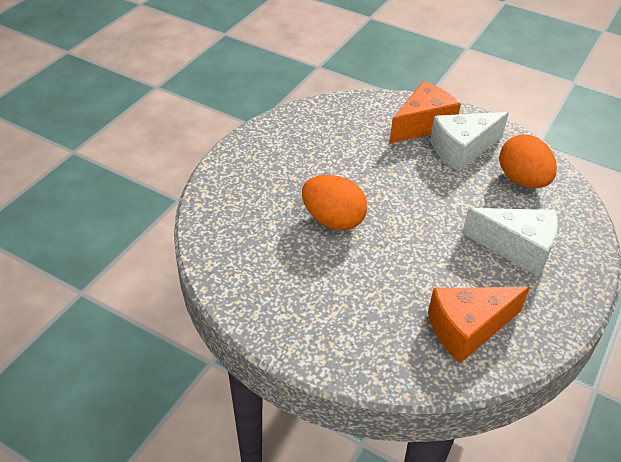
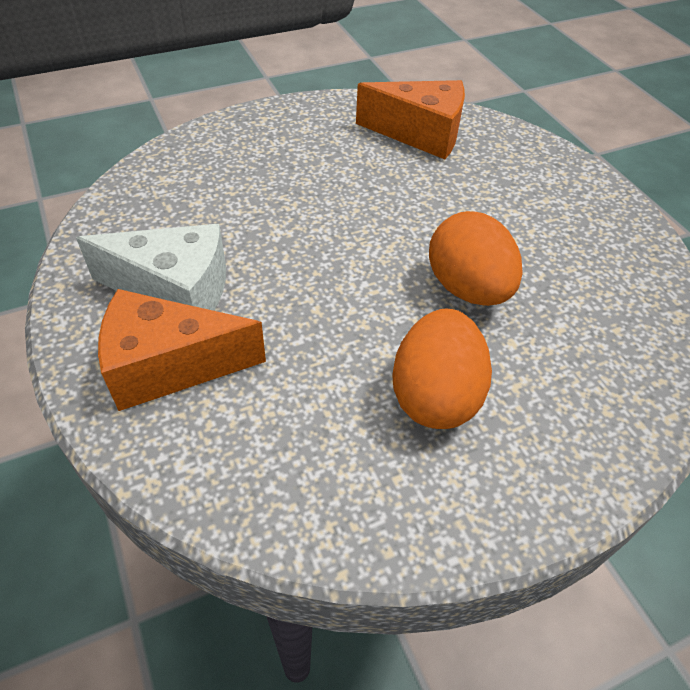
camera: 145 degrees left, 5 degrees up
white cheese [462,208,558,276] -> none
orange egg [499,134,557,188] -> orange egg moved to [392,309,492,429]

